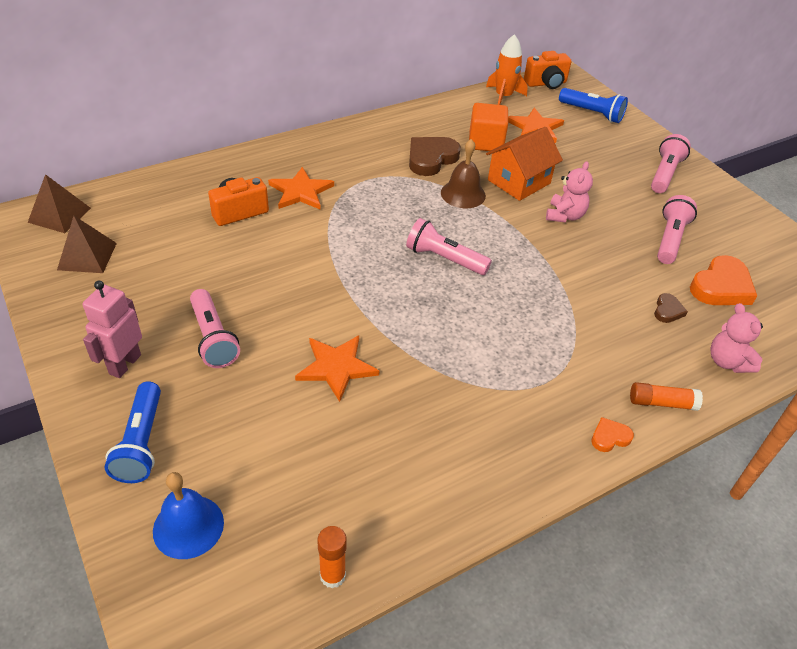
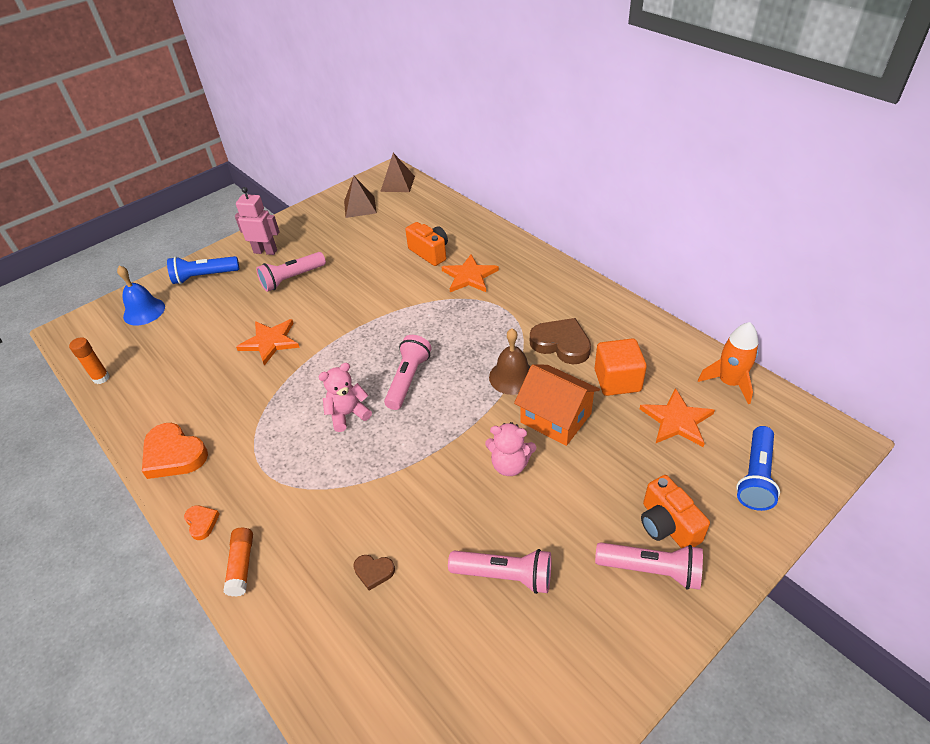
camera: 85 degrees right, 0 degrees up
orange camera [524,51,571,89] -> orange camera moved to [641,475,710,548]
orange heart [690,255,757,305] -> orange heart moved to [142,423,208,479]
pink teddy bear [710,303,763,373] -> pink teddy bear moved to [319,363,372,432]

